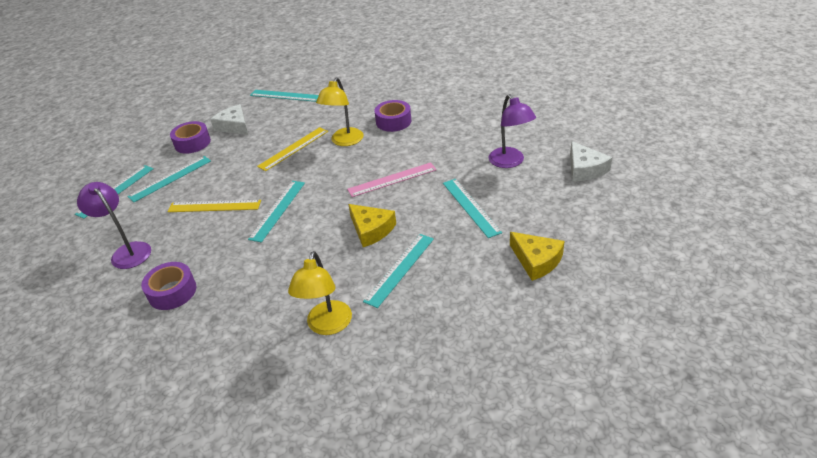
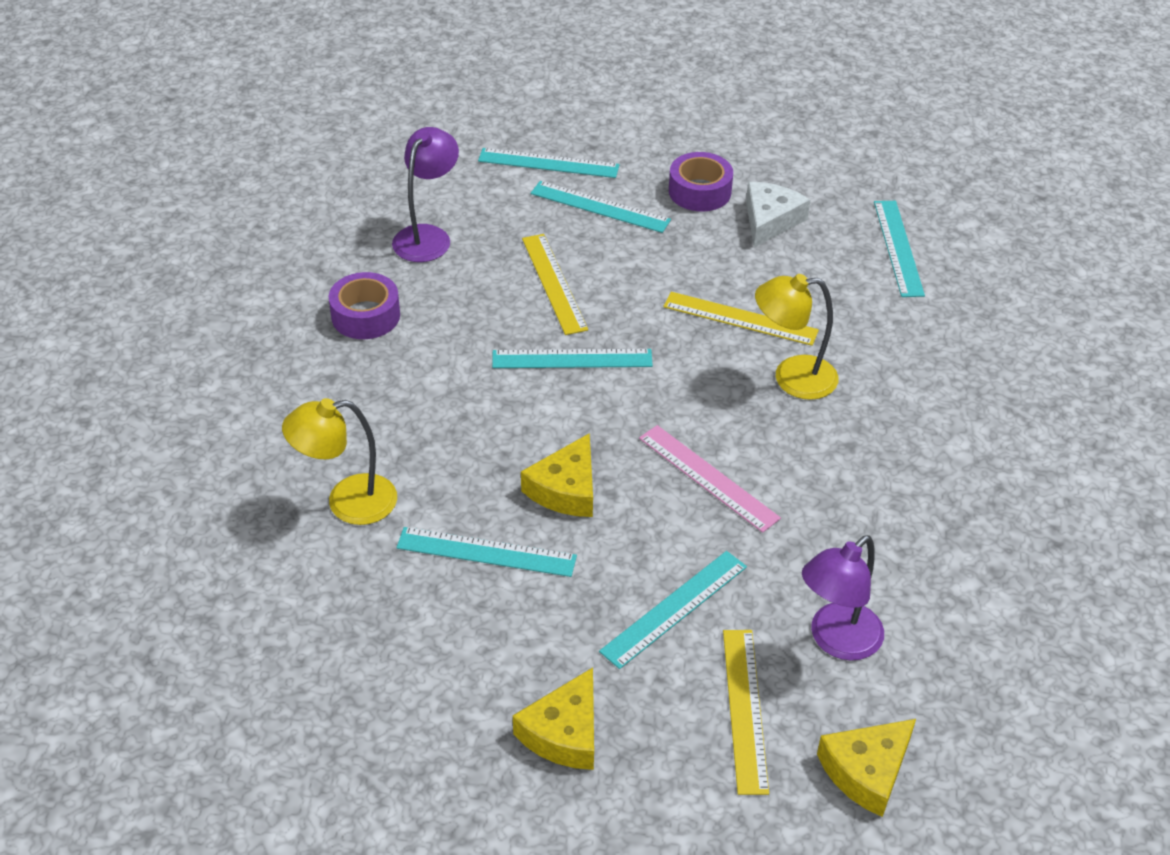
camera: 65 degrees right, 5 degrees up
purple tape [375,100,411,132] -> none
white cheese [570,141,612,181] -> yellow cheese [817,719,916,817]
none -> yellow ruler [723,630,769,795]

